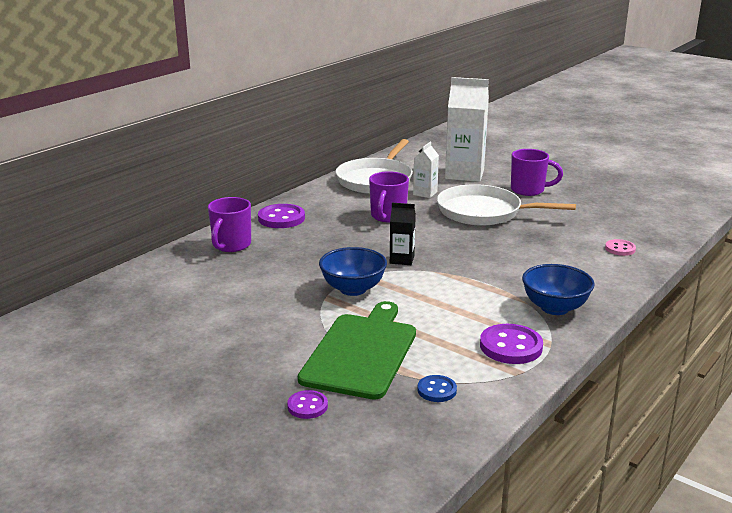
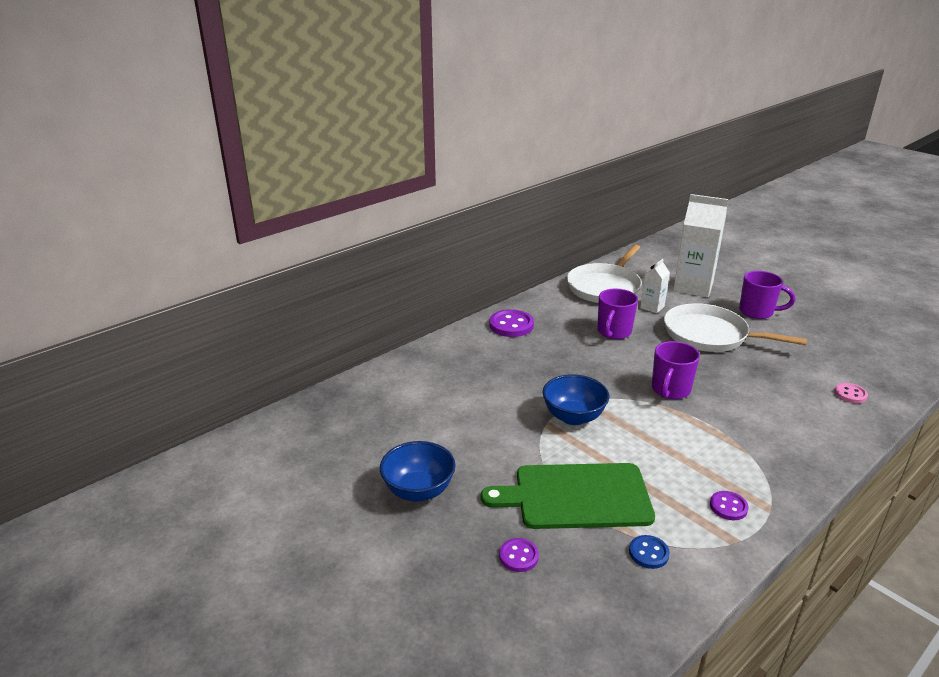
camera: 10 degrees right, 5 degrees up
purple mug [208,197,251,252] -> purple mug moved to [652,341,700,399]
green cutting board [298,301,416,400] -> green cutting board turned 120 degrees counterclockwise [481,463,655,529]
black carton [390,203,416,265] -> none
purple button [480,324,543,364] -> purple button [710,491,749,520], size x0.58
blue bowl [522,264,595,315] -> blue bowl moved to [380,441,456,502]

